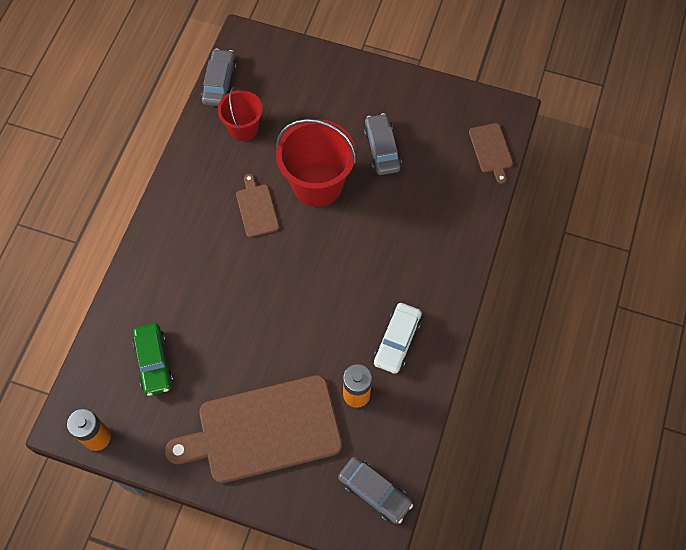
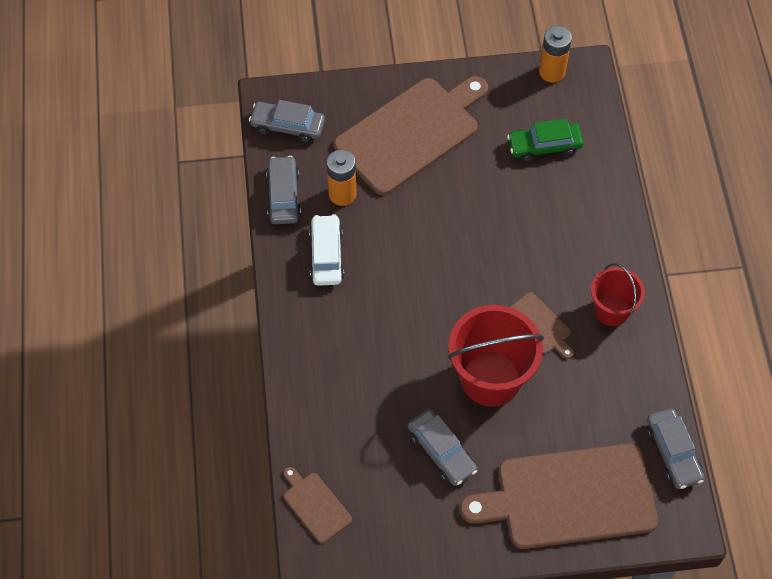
camera: 155 degrees right, 5 degrees down
green car [132,323,173,396] -> green car turned 60 degrees counterclockwise [507,119,584,162]
red bucket [218,86,263,141] -> red bucket moved to [591,263,645,326]
none -> grey car [266,156,301,224]
none -> brown cutting board [460,443,658,549]

